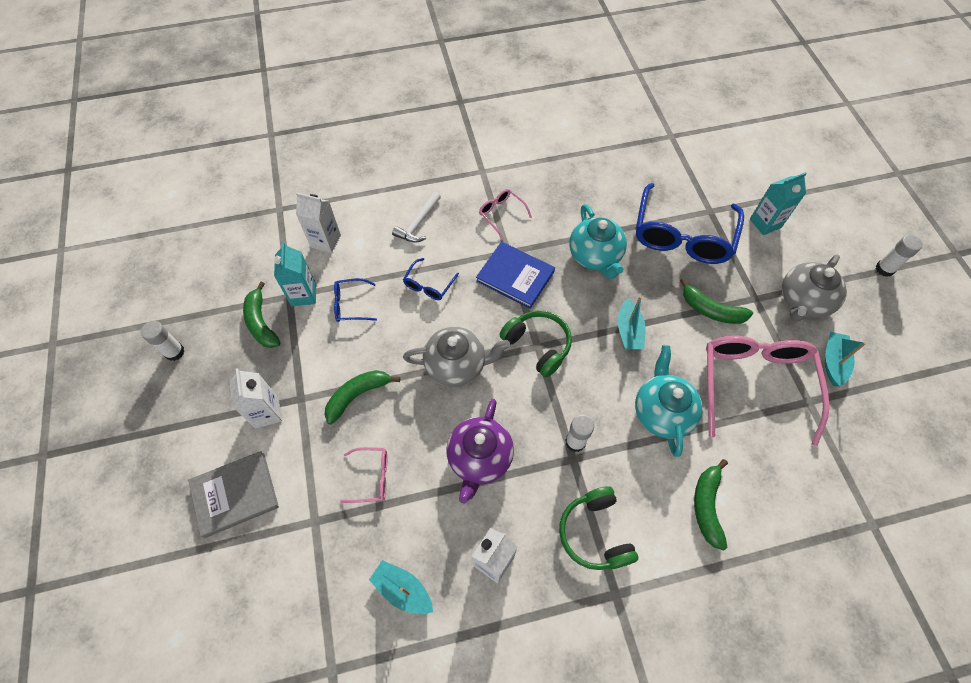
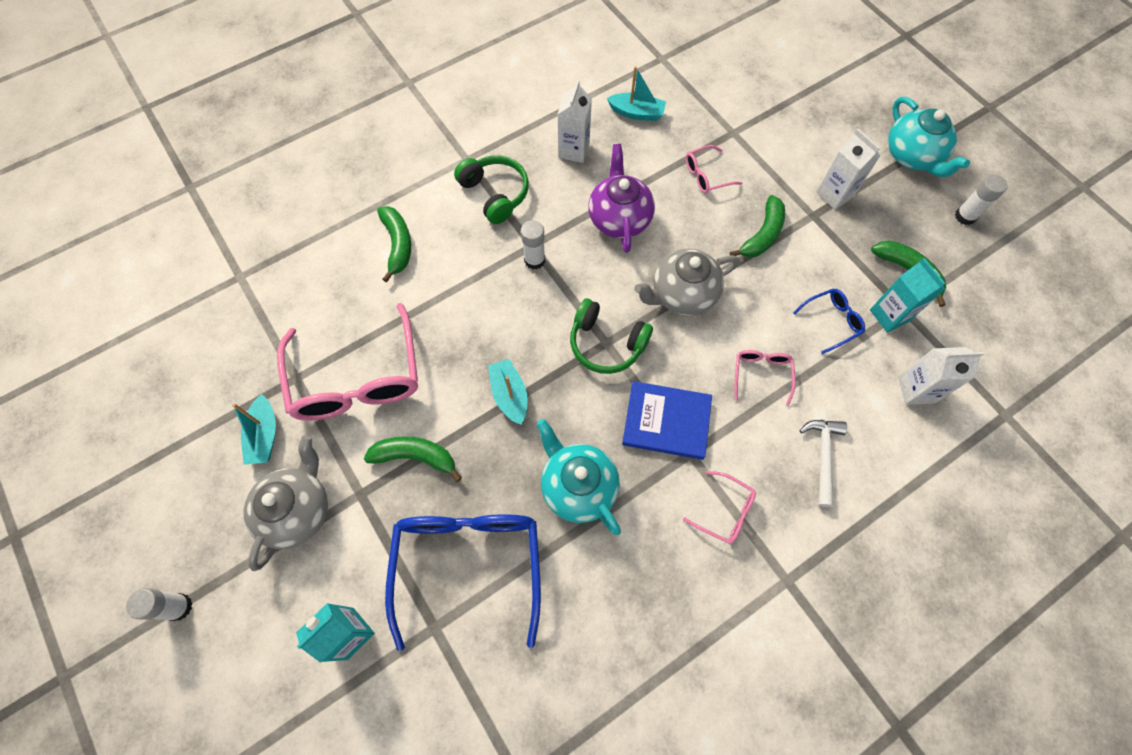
camera: 160 degrees right, 5 degrees up
grey book [188,451,279,538] -> none
blue glasses [403,258,459,300] -> pink glasses [735,350,795,406]
turquoise teapot [635,345,702,457] -> turquoise teapot moved to [888,97,970,177]

